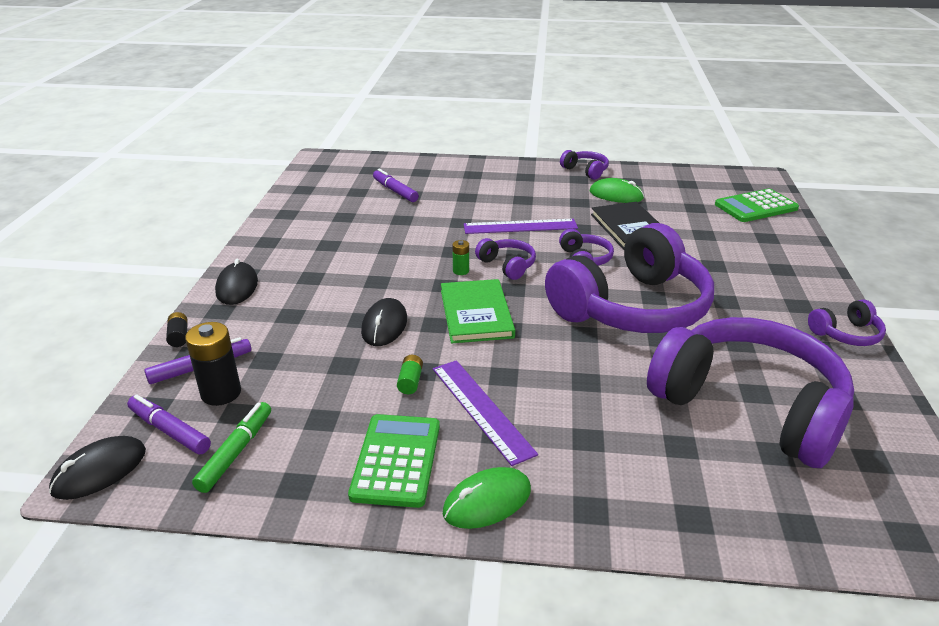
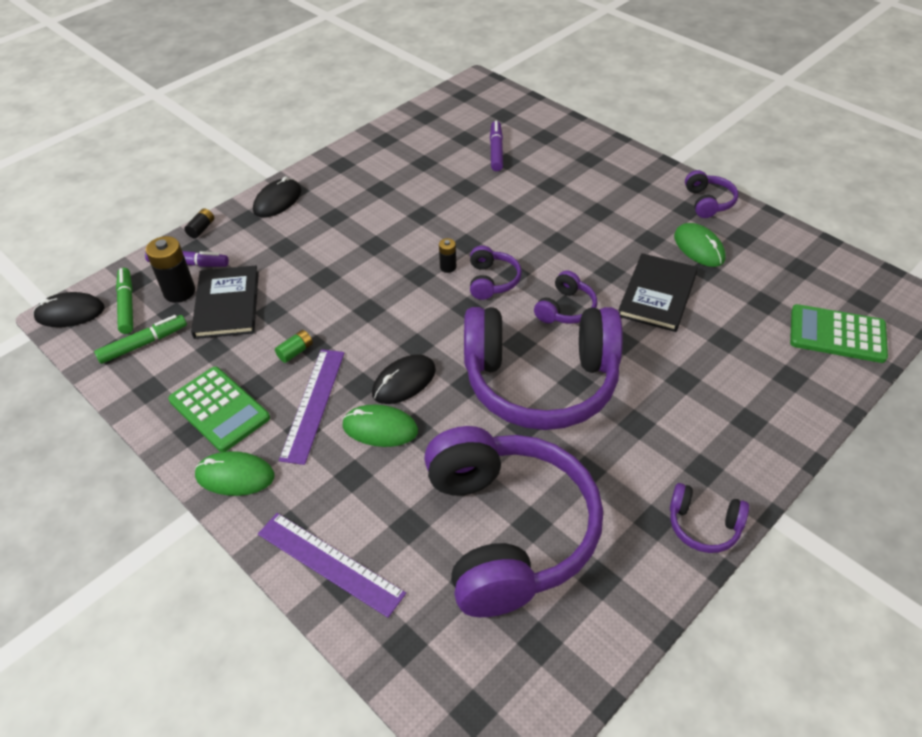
camera: 40 degrees right, 15 degrees up
purple marker [127,394,211,454] -> green marker [116,268,133,334]
green calculator [348,414,440,508] -> green calculator turned 90 degrees clockwise [168,366,270,452]
black mouse [361,298,407,346] -> black mouse moved to [372,354,436,404]
green book [441,279,515,343] -> none
green battery [452,240,469,275] -> black battery [439,238,456,273]
purple ruler [464,219,578,234] -> purple ruler moved to [258,513,406,618]
none -> black book [191,266,259,339]
none -> green mouse [342,405,418,447]

